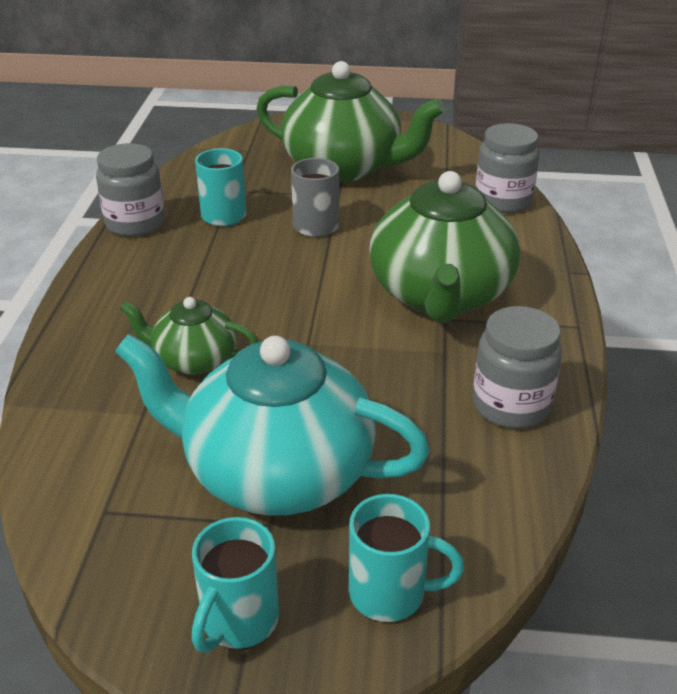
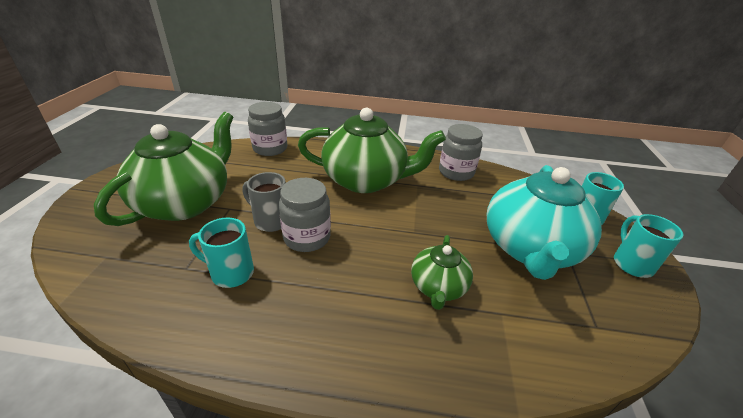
camera: 90 degrees left, 0 degrees up
grey jar [96,143,165,237] -> grey jar moved to [279,178,331,252]
turquoise mug [192,517,279,653] -> turquoise mug turned 120 degrees counterclockwise [614,214,684,278]

